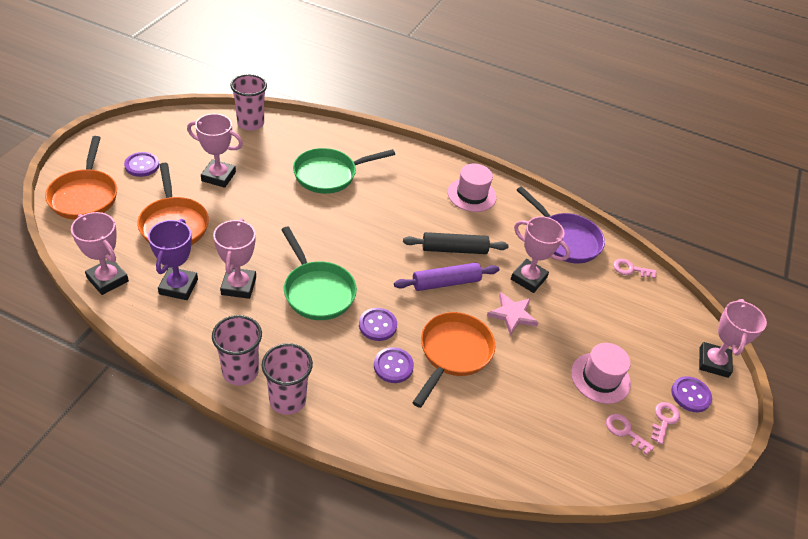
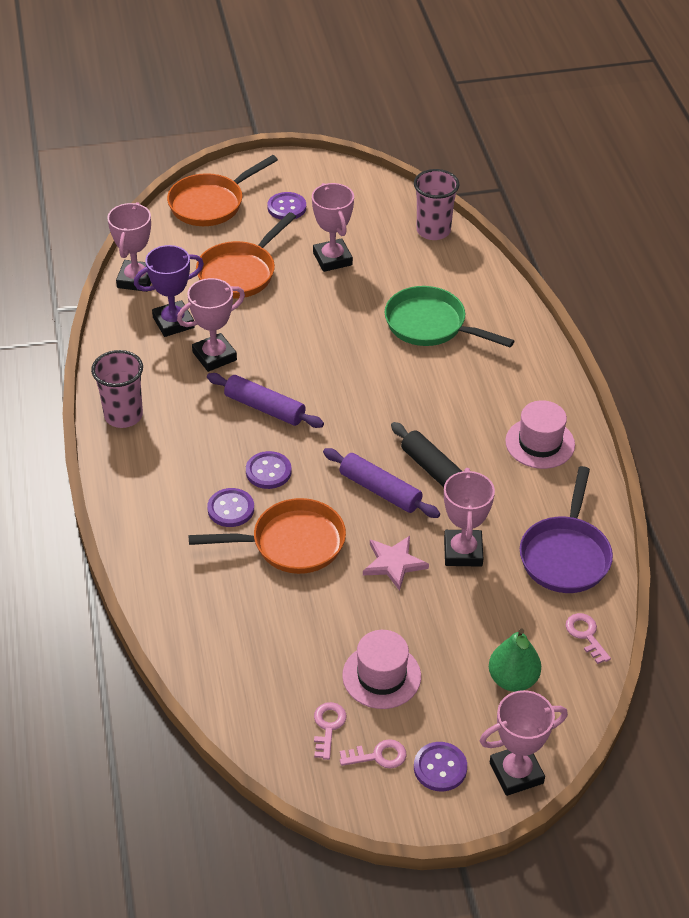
camera: 60 degrees right, 0 degrees up
pink cup [262,343,313,415] -> none
green pan [281,226,357,320] -> purple rolling pin [207,373,324,428]
none -> green pear [489,628,541,692]

